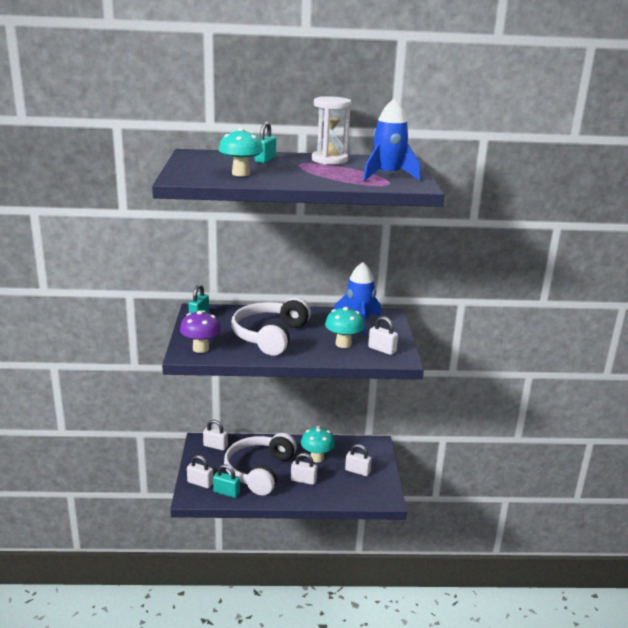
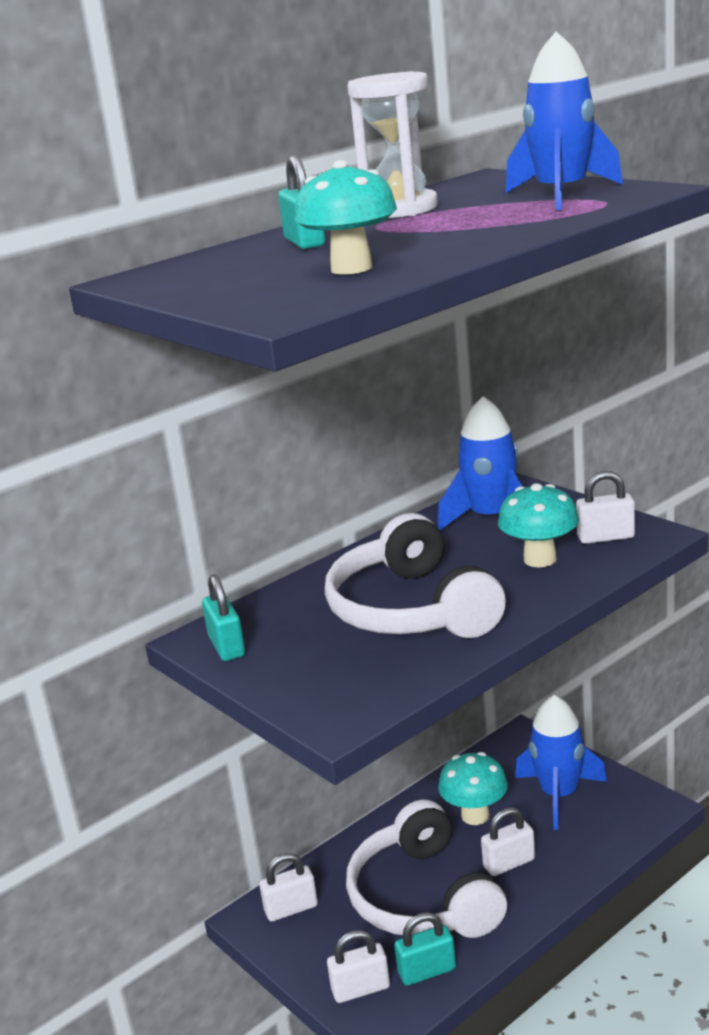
camera: 35 degrees left, 0 degrees up
purple mushroom [180,310,221,353] -> none
white padlock [345,444,372,476] -> blue rocket [515,695,607,830]

